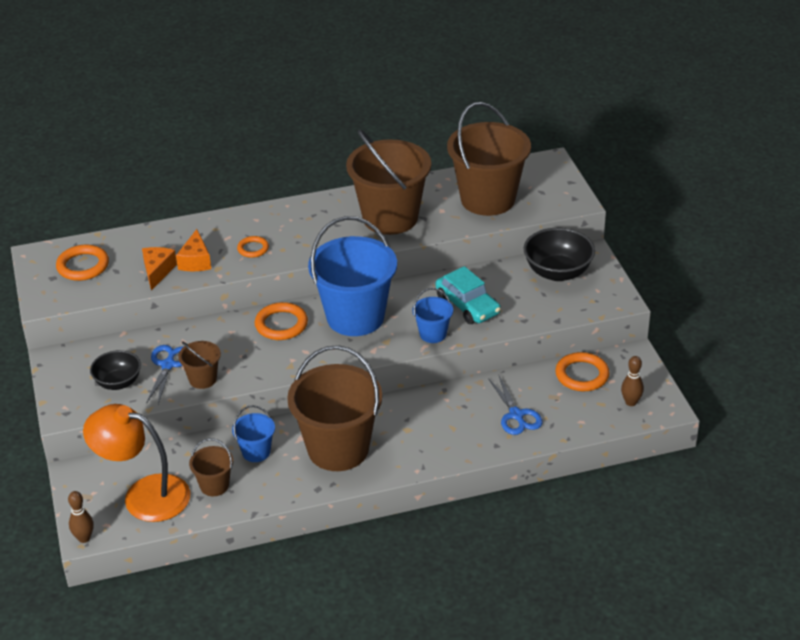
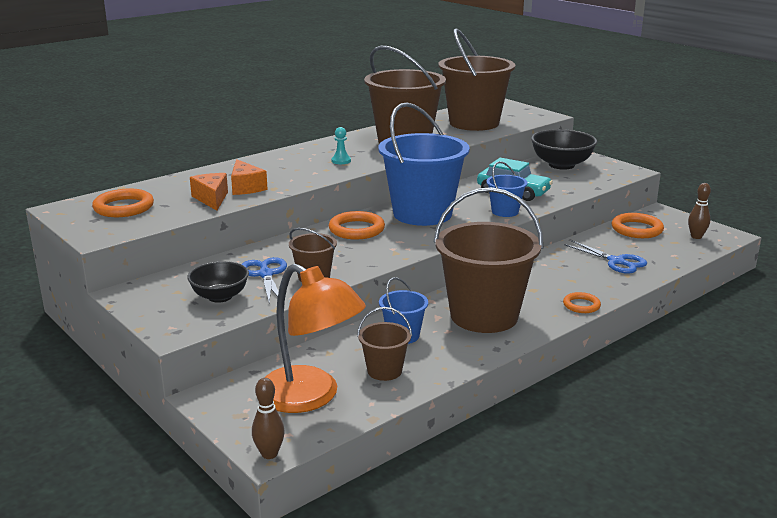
camera: 25 degrees left, 15 degrees down
orange lamp [83,404,190,522] -> orange lamp turned 135 degrees counterclockwise [264,264,366,413]
orange ring [237,236,269,258] -> orange ring moved to [563,292,601,313]
none -> turquoise pawn [331,127,351,164]

